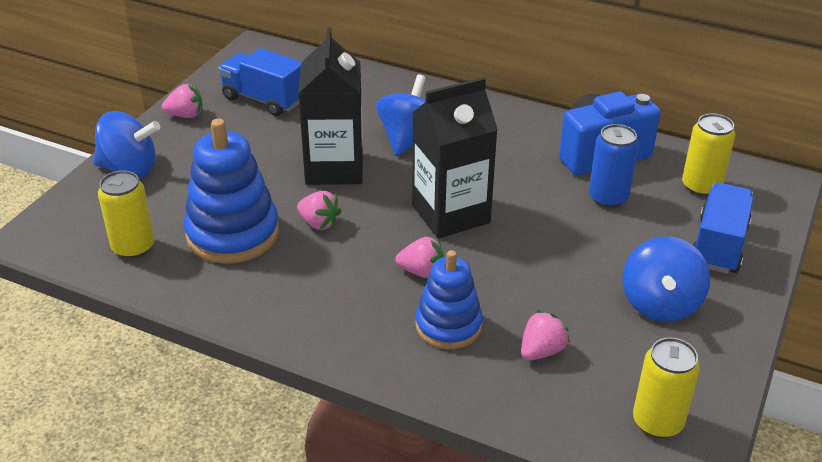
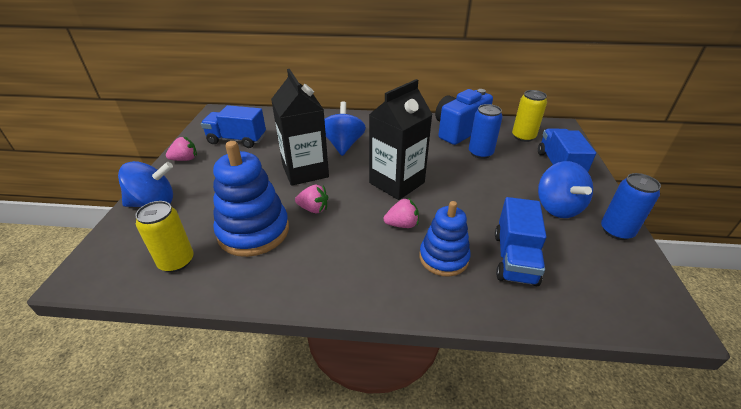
camera: 20 degrees left, 0 degrees up
pink strawberry [521,310,570,360] -> blue truck [495,197,546,286]
yellow can [633,337,700,438] -> none
none -> blue can [601,173,661,240]

